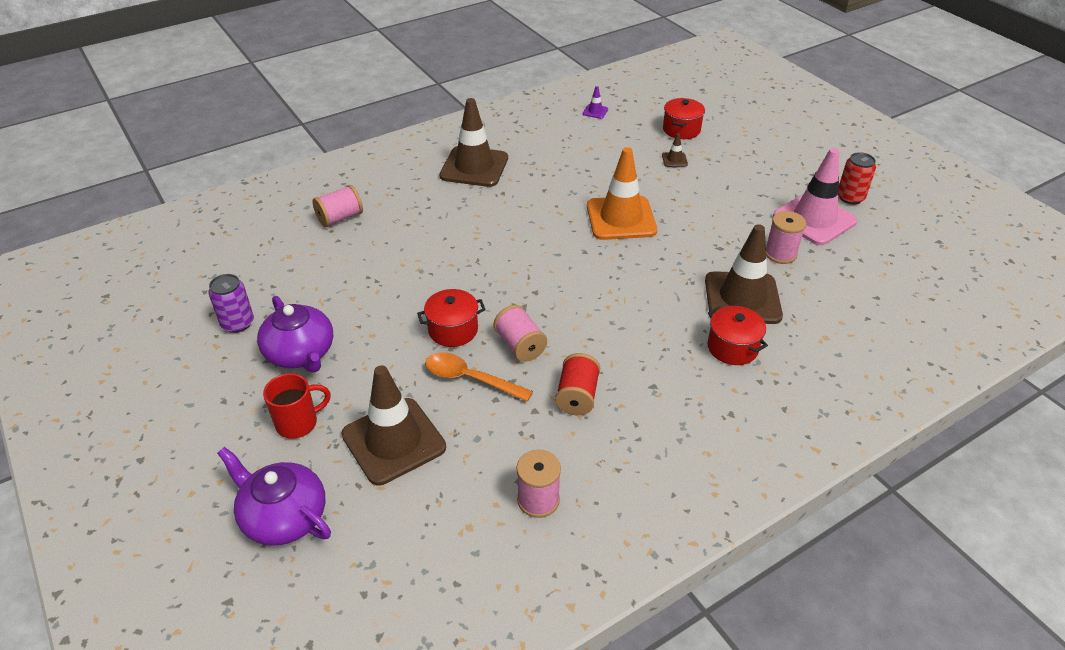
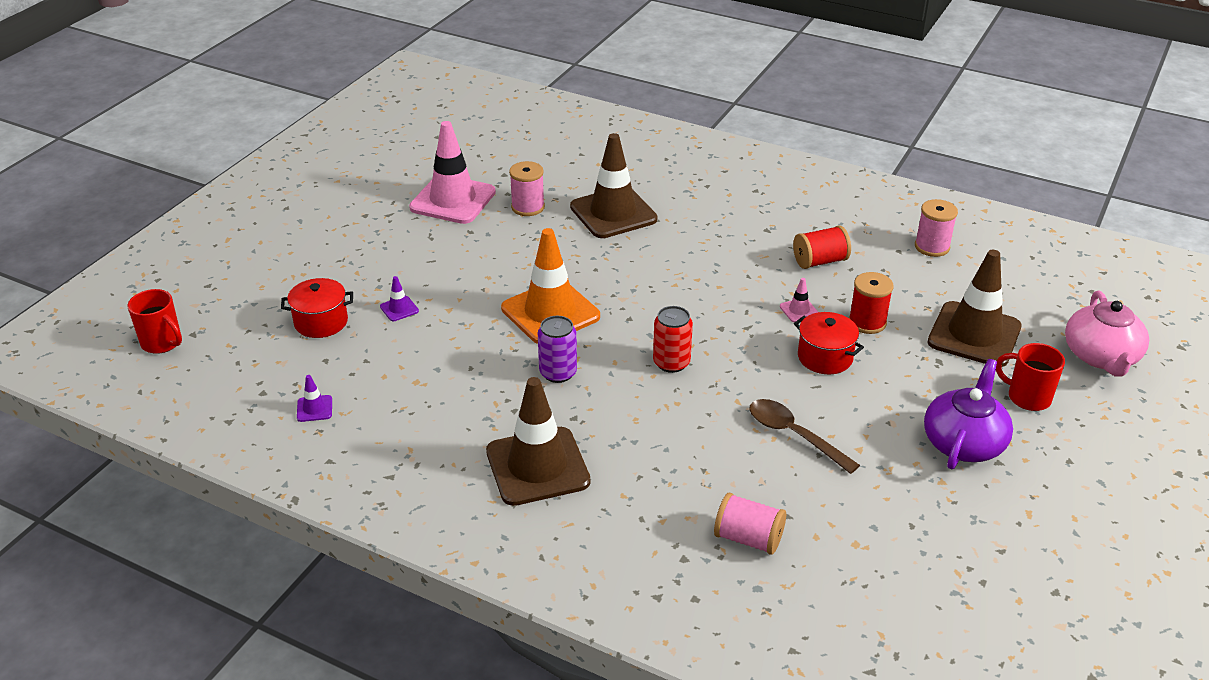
camera: 120 degrees left, 5 degrees down
purple can [208,274,254,333] -> purple can moved to [538,316,577,383]
purple teapot [217,447,331,546] -> pink teapot [1065,291,1149,377]
orange spoon [425,352,533,402] -> red spool [849,272,894,334]
pink spool [493,305,547,362] -> pink traffic cone [780,278,818,322]
brown traffic cone [662,134,688,167] -> purple traffic cone [380,276,419,321]
red pot [708,306,768,365] -> none
red can [838,152,876,204] -> red can moved to [653,306,693,373]
none -> red mug [127,289,182,354]
none -> brown spoon [749,399,860,474]

